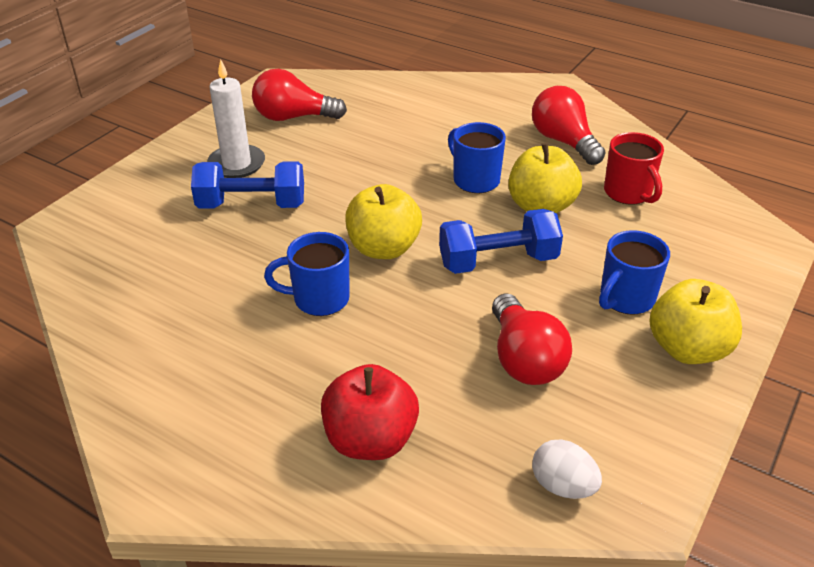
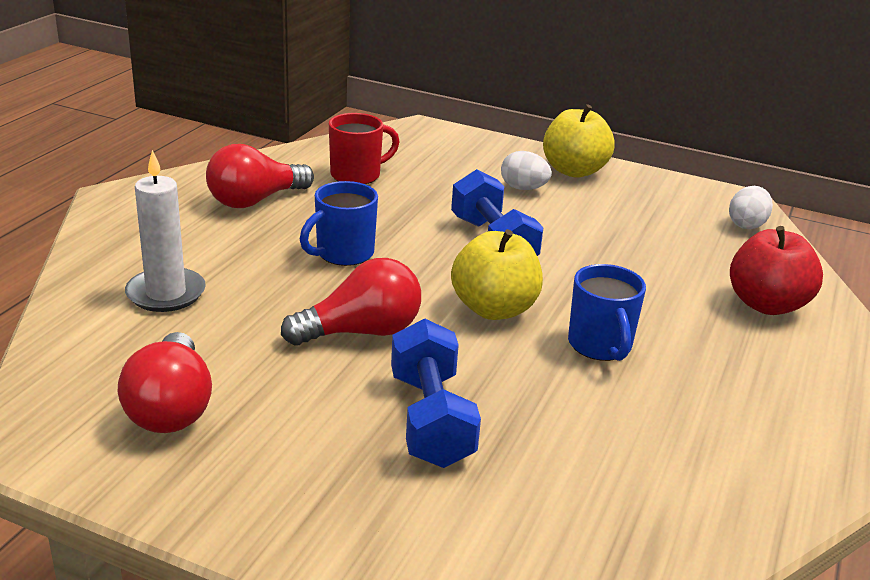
camera: 100 degrees left, 10 degrees down
white candle [207,59,265,178] -> white candle moved to [125,150,206,312]
red light bulb [492,294,572,385] -> red light bulb moved to [281,258,421,345]
yellow apple [508,143,582,213] -> none
blue mug [599,230,670,315] -> white egg [501,151,552,190]

